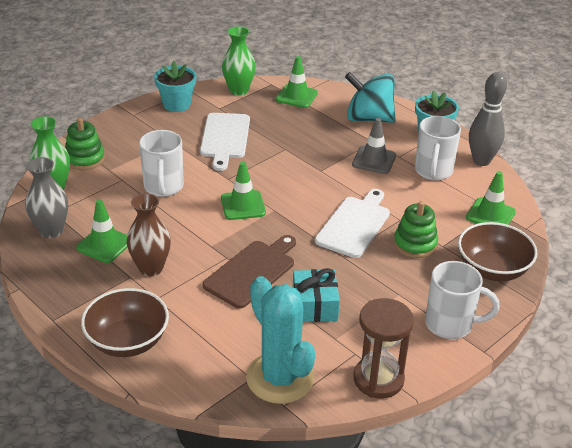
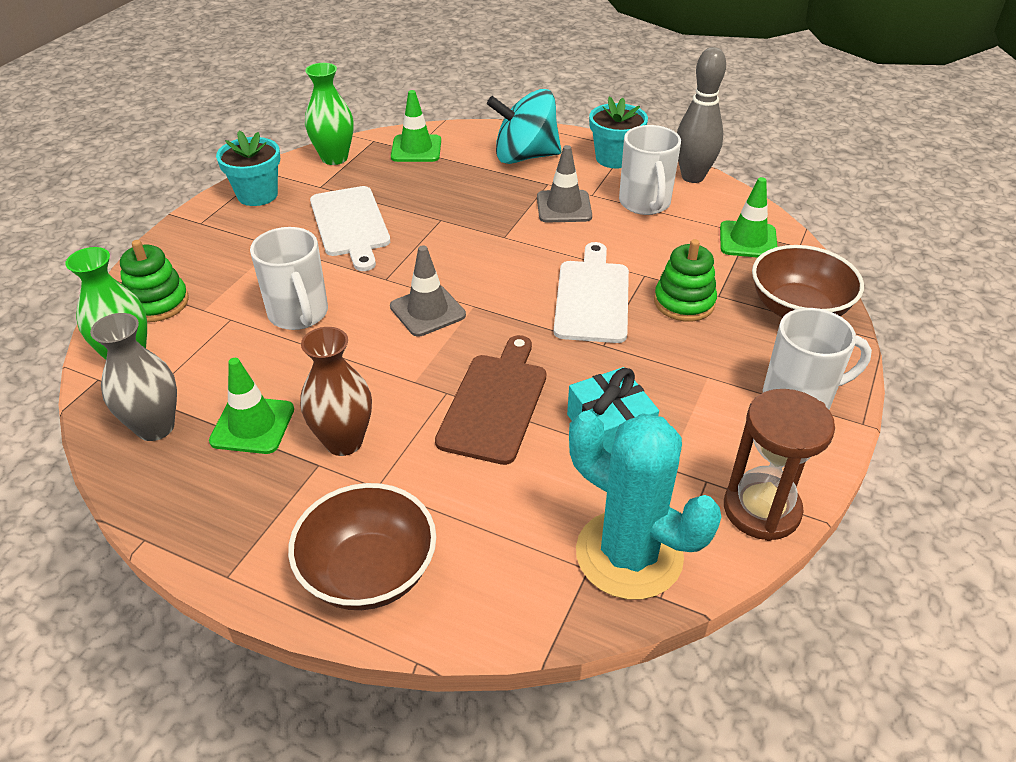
camera: 20 degrees left, 5 degrees up
green traffic cone [221,162,266,220] -> grey traffic cone [390,246,466,337]

